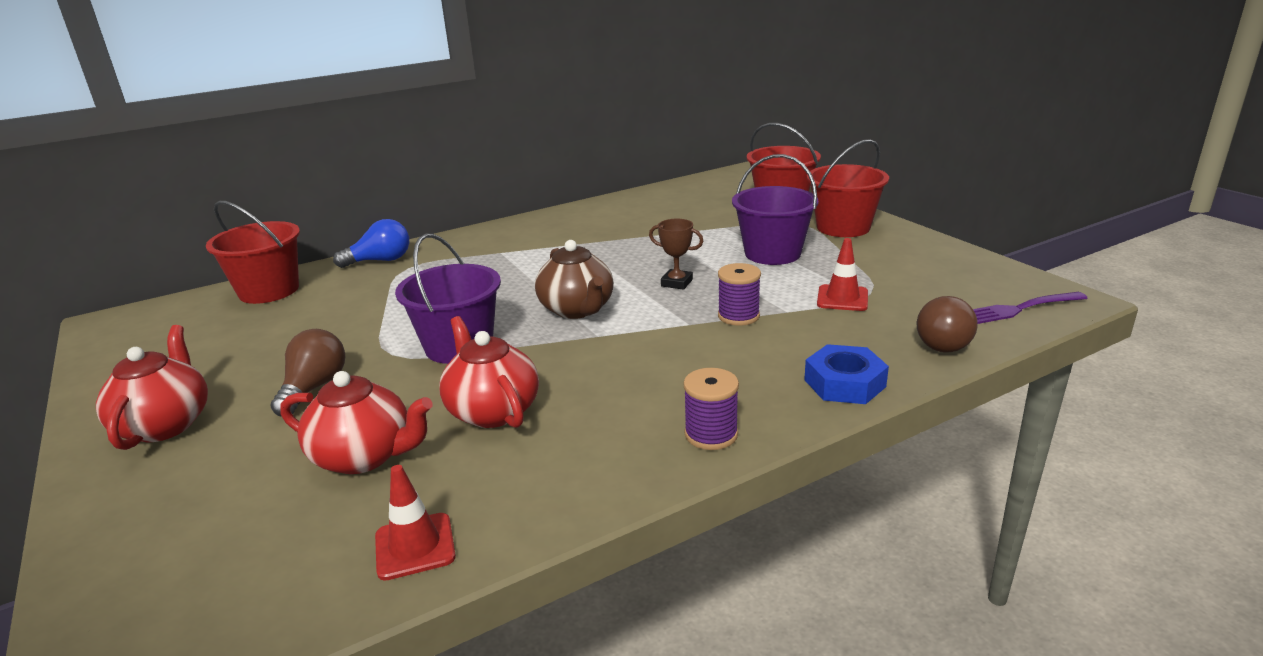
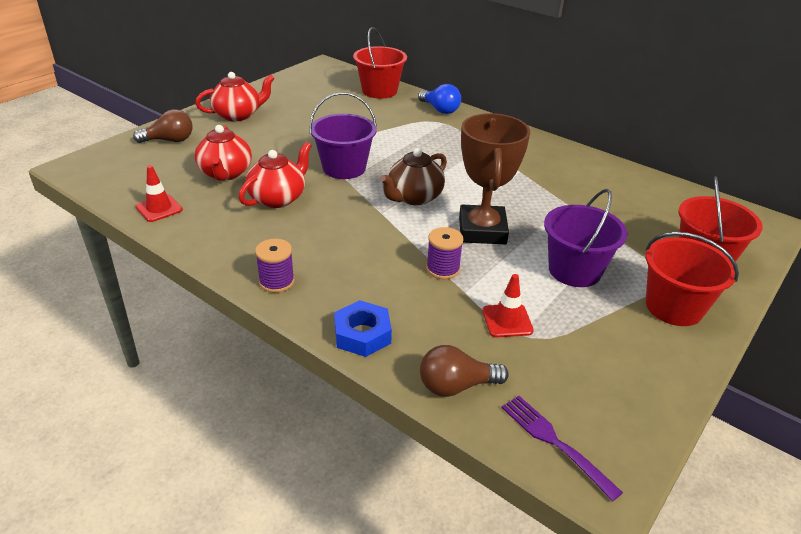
camera: 65 degrees right, 10 degrees up
brown light bulb [271,329,345,417] -> brown light bulb moved to [133,109,192,143]
brown trophy [649,219,704,290] -> brown trophy [459,113,530,244], size x2.20

